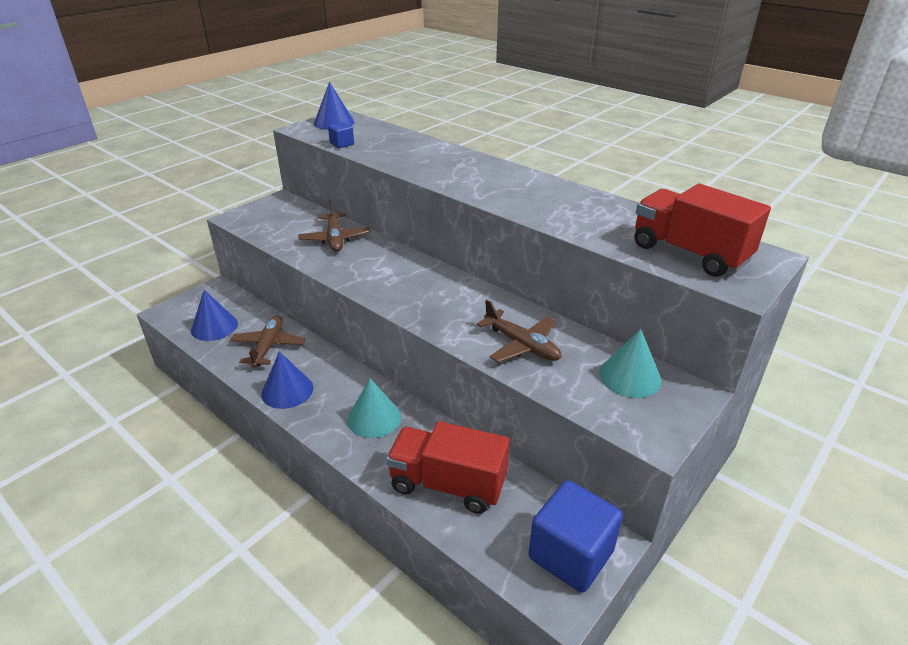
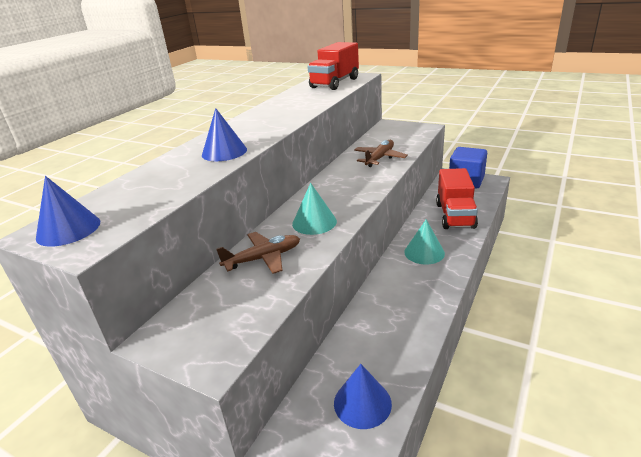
camera: 100 degrees left, 5 degrees down
brown plane [230,315,305,368] -> none
blue cone [261,352,313,409] -> blue cone moved to [202,108,247,161]
blue cube [328,122,354,148] -> none
turquoise cone [599,329,662,398] -> turquoise cone moved to [292,183,337,235]

